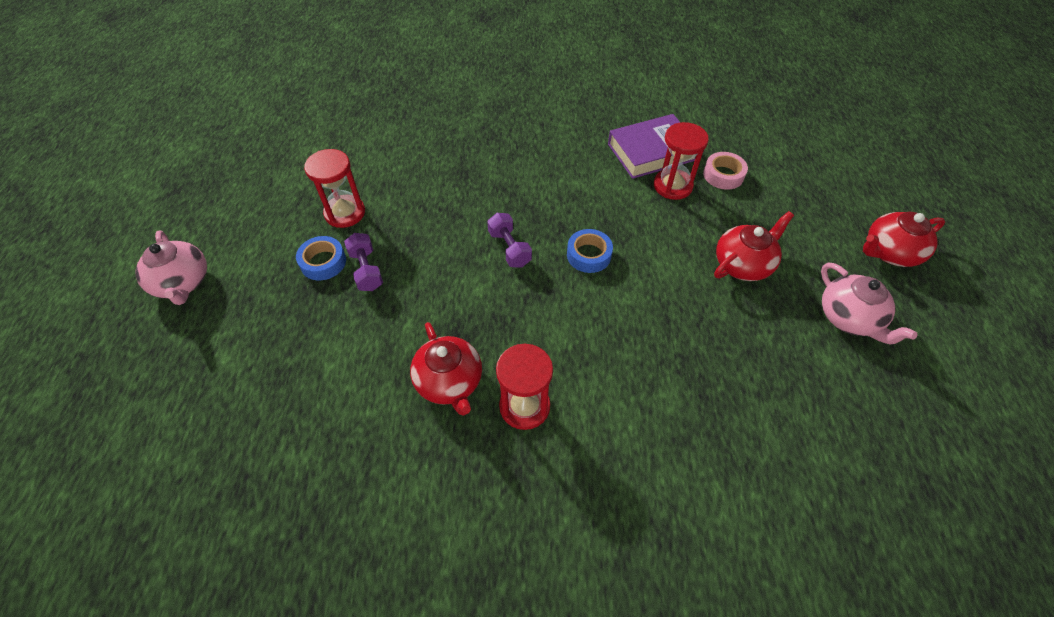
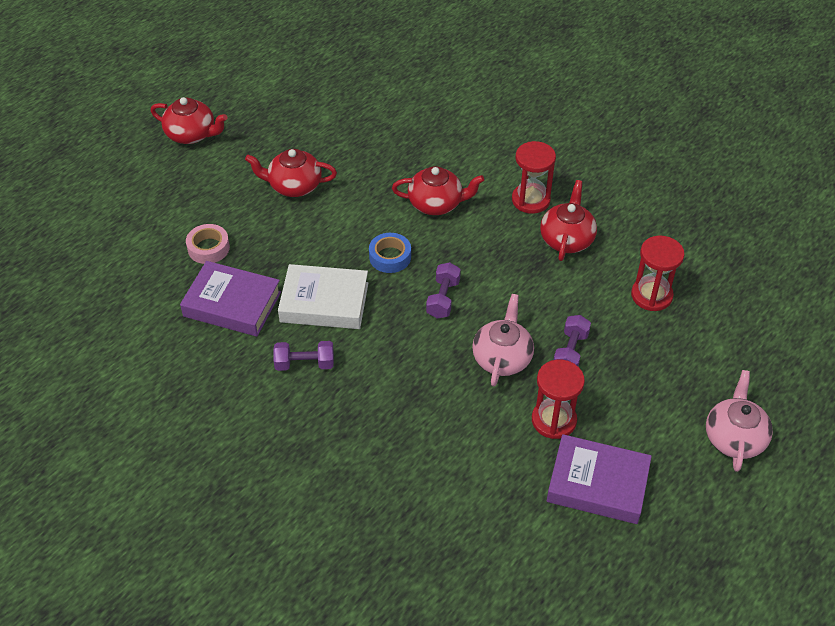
camera: 140 degrees left, 5 degrees down
blue tape [296,236,346,280] -> none
red hourglass [654,122,709,200] -> red hourglass moved to [631,236,685,311]
pink teapot [821,263,918,345] -> pink teapot moved to [472,294,534,386]
none -> purple dumbbell [273,341,334,371]
none -> white book [278,264,368,329]
none -> red teapot [392,166,484,215]
none -> purple book [547,434,652,524]

